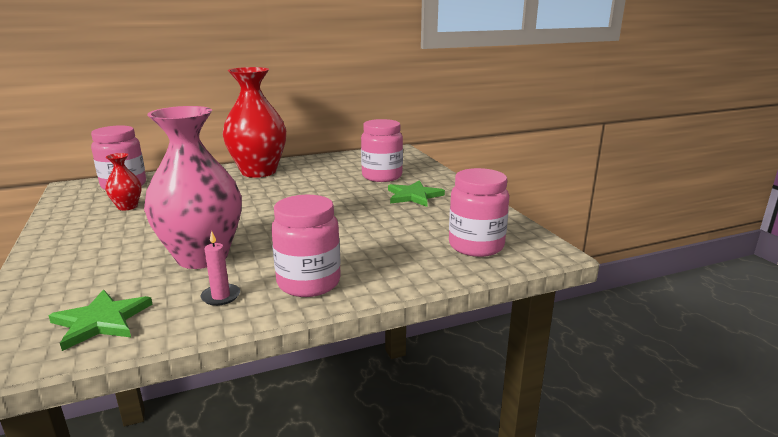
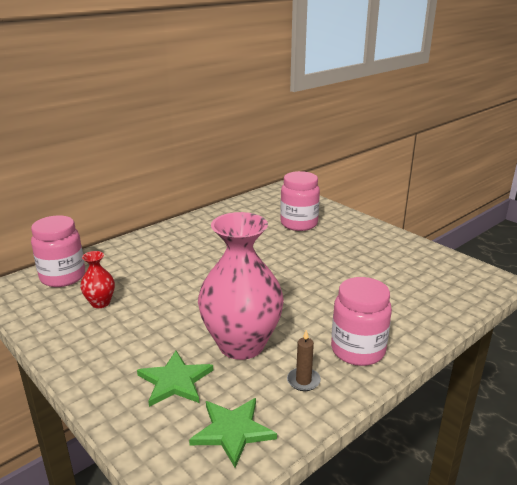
camera: 20 degrees left, 5 degrees up
pink candle [201,231,240,306] -> brown candle [287,330,321,391]
red vase [223,67,286,178] -> none
green star [388,180,445,207] -> green star moved to [137,351,213,407]
pink jar [449,168,509,257] -> none

